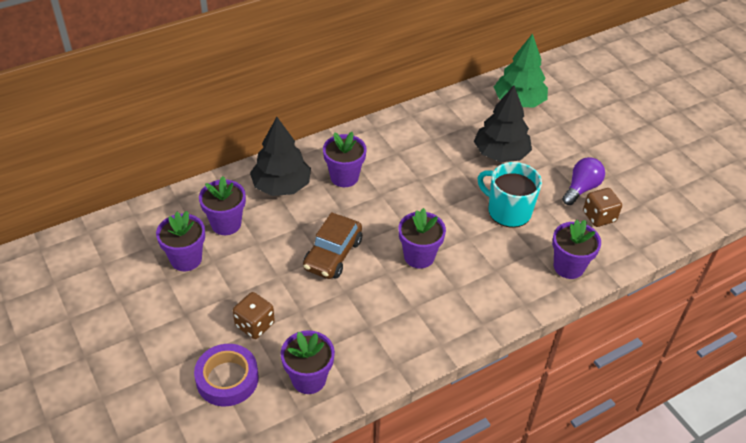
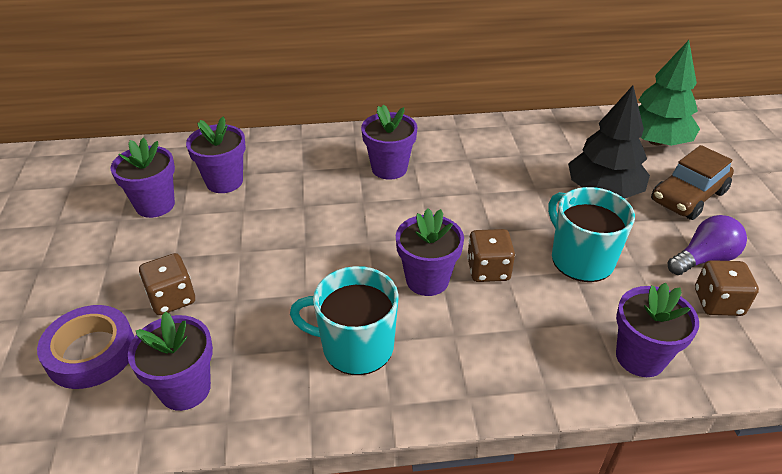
camera: 25 degrees right, 5 degrees down
black tree [250,117,311,196] -> none
brown car [303,212,362,279] -> brown car moved to [651,145,734,220]
none -> turquoise mug [290,266,399,375]
none -> brown dice [467,229,515,282]

